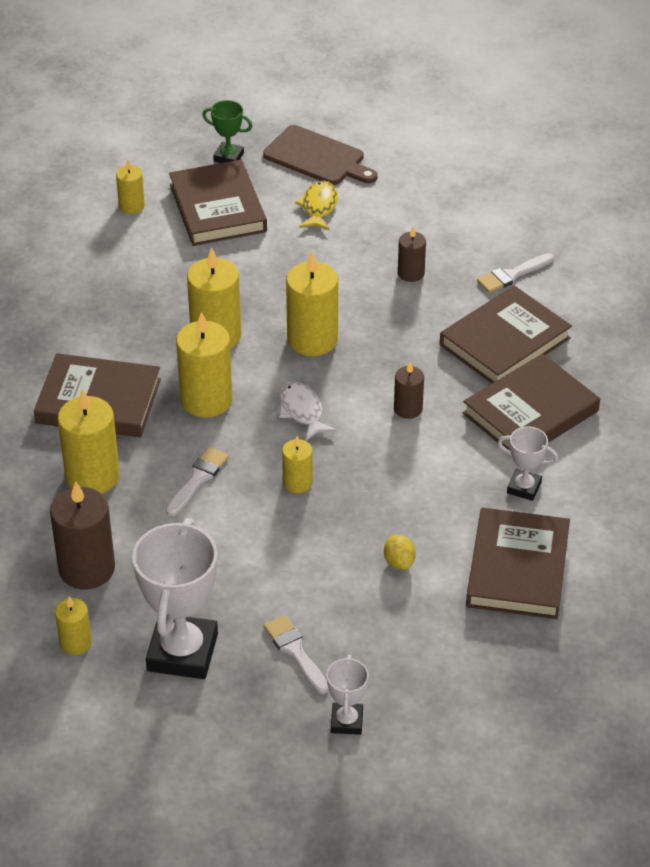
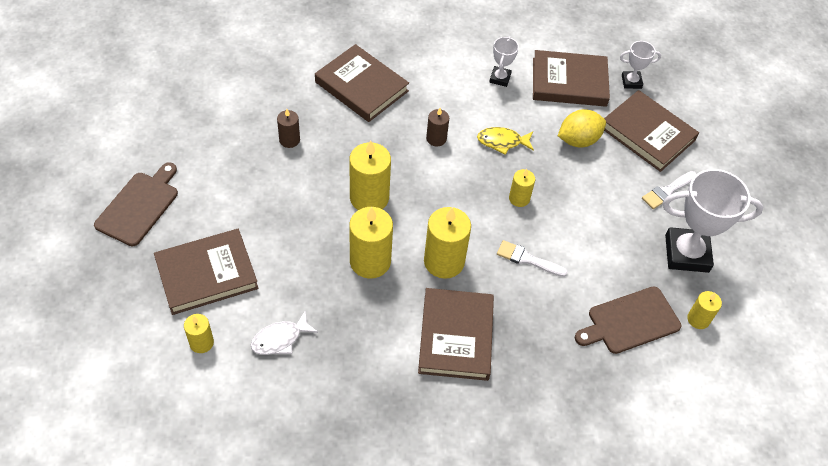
camera: 100 degrees left, 10 degrees up
brown candle [50,481,115,589] -> brown cutting board [575,286,681,354]
yellow candle [58,389,120,494] -> none
green trophy [202,100,252,163] -> none
white fish [279,381,336,441] -> white fish moved to [251,311,318,355]
yellow fish [295,181,338,230] -> yellow fish moved to [477,127,534,155]
white trophy [327,655,369,735] -> white trophy moved to [620,41,661,89]
yellow lemon [384,535,416,570] -> yellow lemon [558,109,606,148], size x1.78
brown book [463,353,600,450] -> brown book moved to [604,90,699,172]
white brush [477,253,554,293] -> none

